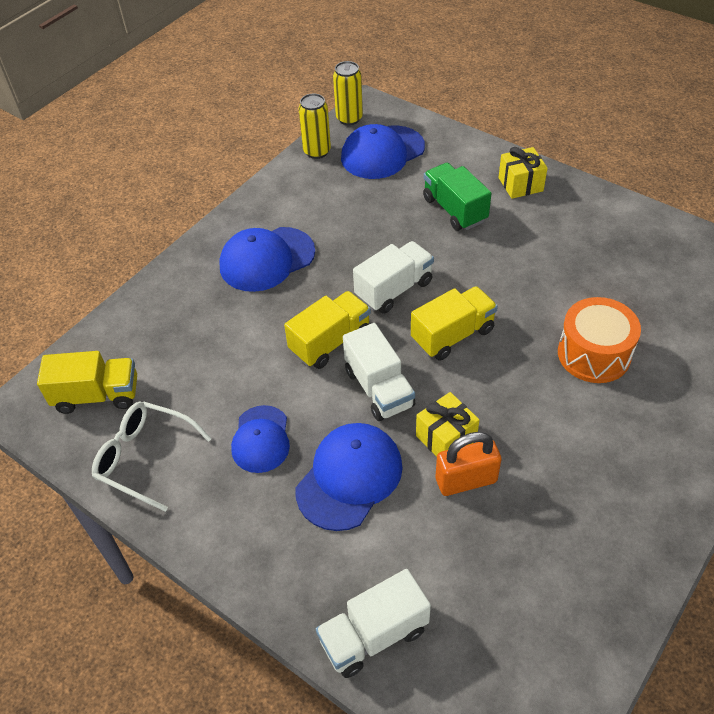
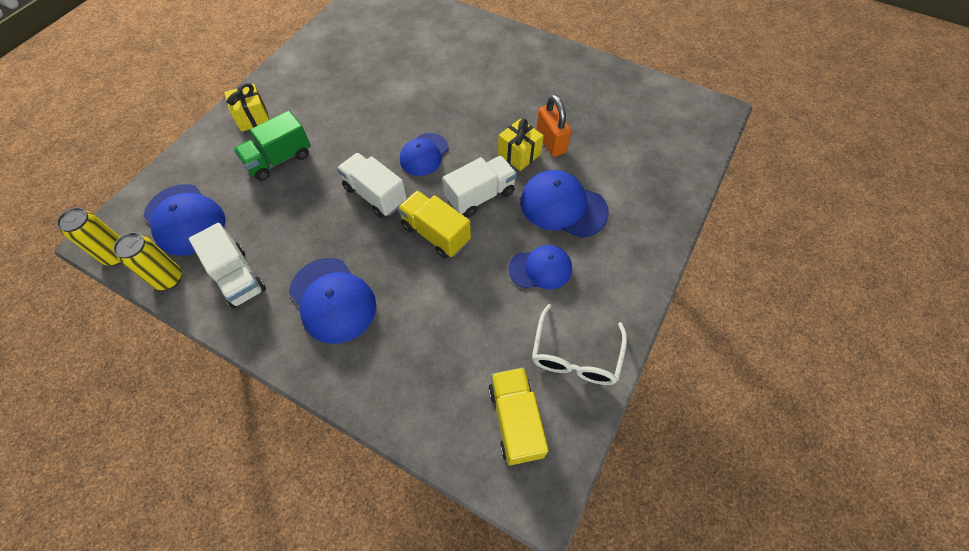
camera: 100 degrees left, 10 degrees up
white truck [316,569,431,678] -> white truck moved to [189,223,266,308]
yellow truck [411,286,498,361] -> blue cap [400,133,449,176]
orange drum [558,297,641,383] -> none

